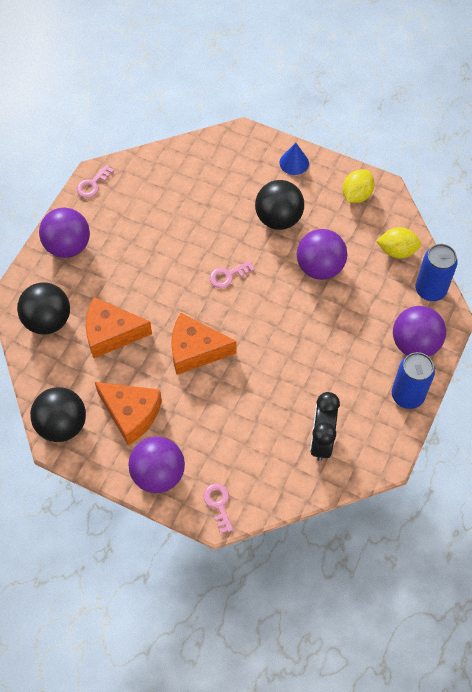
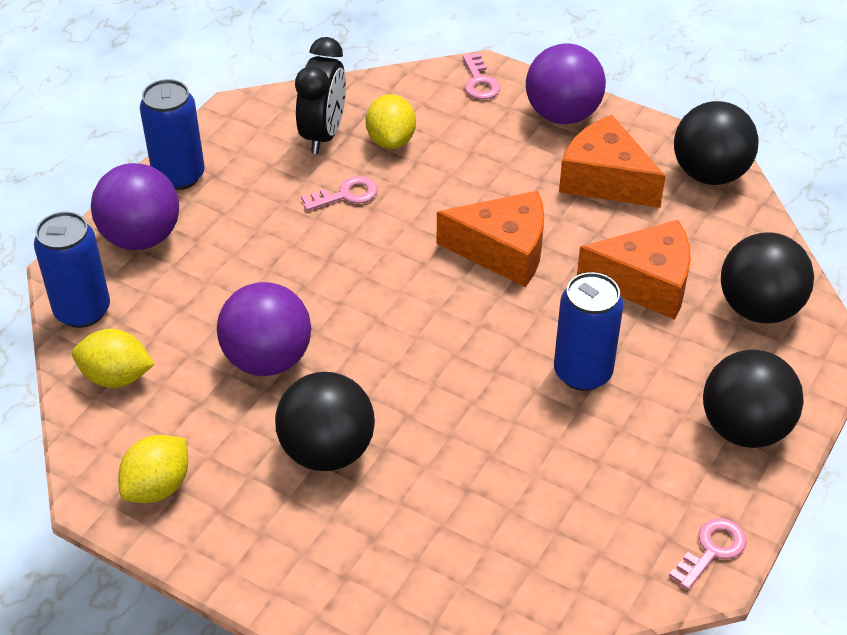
camera: 175 degrees left, 15 degrees down
purple ball [39,208,90,258] -> black ball [703,349,804,448]
pink key [209,260,255,288] -> pink key moved to [301,176,378,211]
blue cone [280,143,309,175] -> none
none -> yellow lemon [366,94,416,149]
none -> blue can [554,272,624,391]

